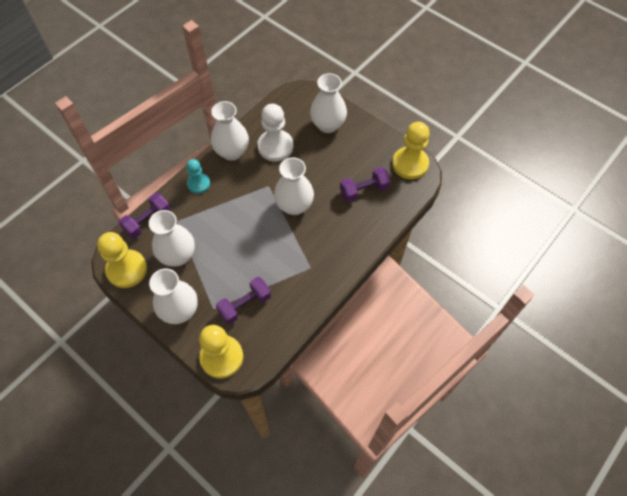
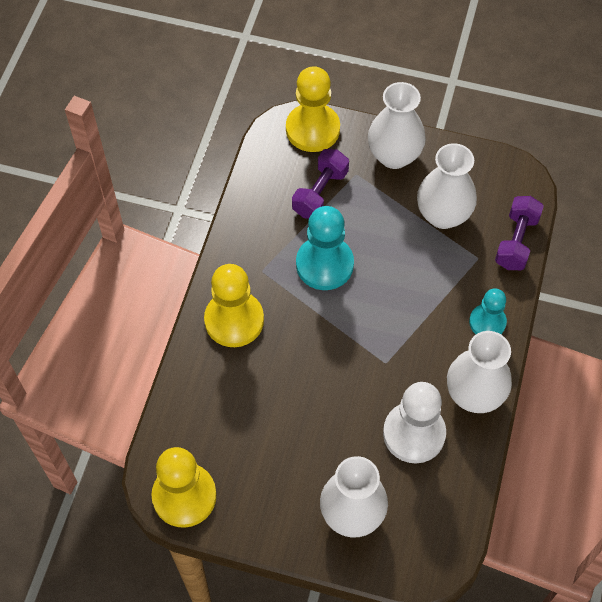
camera: 155 degrees right, 0 degrees up
yellow pawn [97,232,147,288] -> yellow pawn moved to [204,264,264,347]
white vase [274,157,314,215] -> none
purple dumbbell [340,167,391,202] -> none
none -> turquoise pawn [296,206,354,290]

